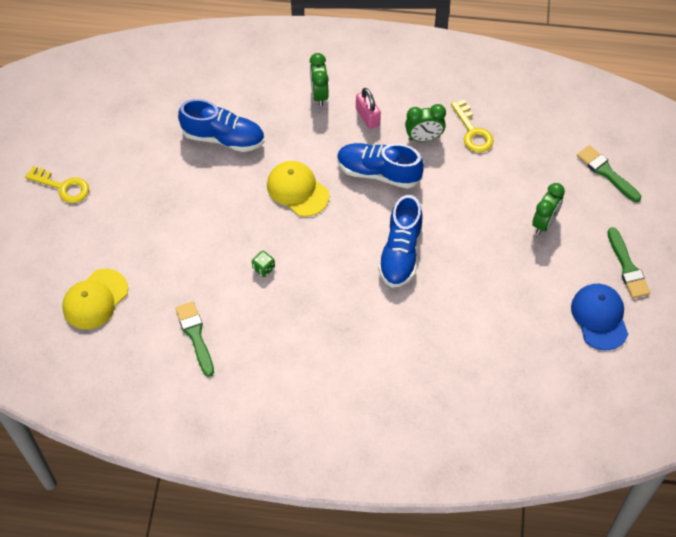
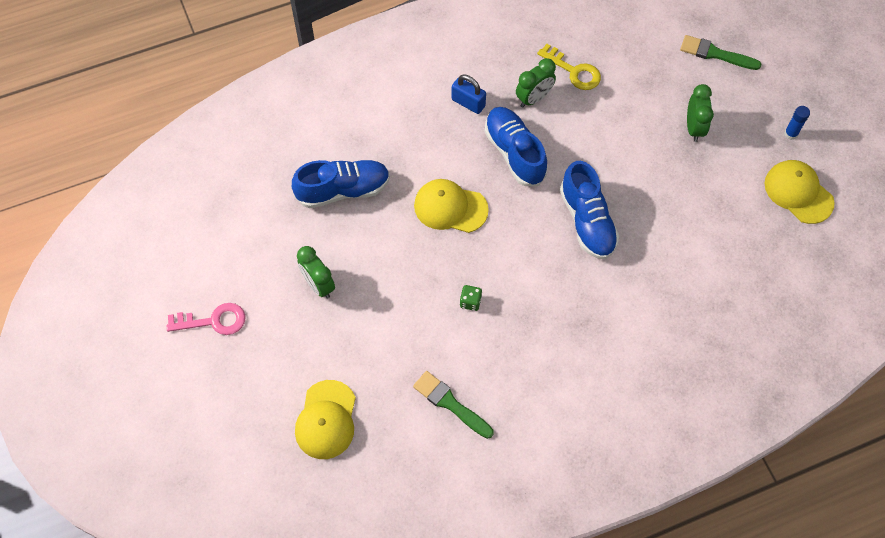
camera: 30 degrees left, 5 degrees up
yellow key [25,166,89,203] -> pink key [167,303,246,335]
green clock [310,53,329,106] -> green clock moved to [297,246,335,299]
blue shoe [337,143,424,188] -> blue shoe turned 75 degrees clockwise [485,107,548,186]
pink padlock [356,88,381,129] -> blue padlock [451,74,486,114]
blue cap [571,284,628,350] -> yellow cap [765,160,835,224]
green brush [607,227,650,298] -> blue glue stick [784,106,810,140]

